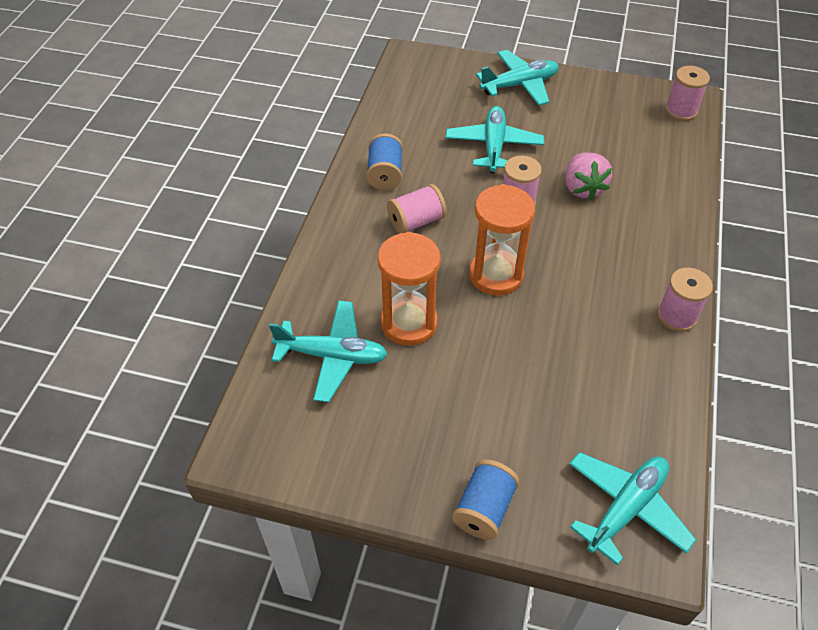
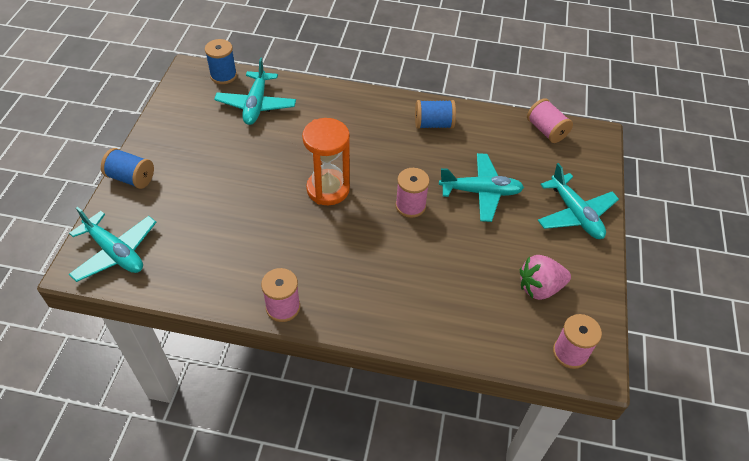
camera: 85 degrees right, 0 degrees up
orange hourglass [377,232,441,346] -> none
pink spool [387,184,446,234] -> pink spool moved to [527,98,573,143]
pink strawberry [565,153,612,200] -> pink strawberry moved to [520,255,571,300]
none -> blue spool [205,39,237,84]

